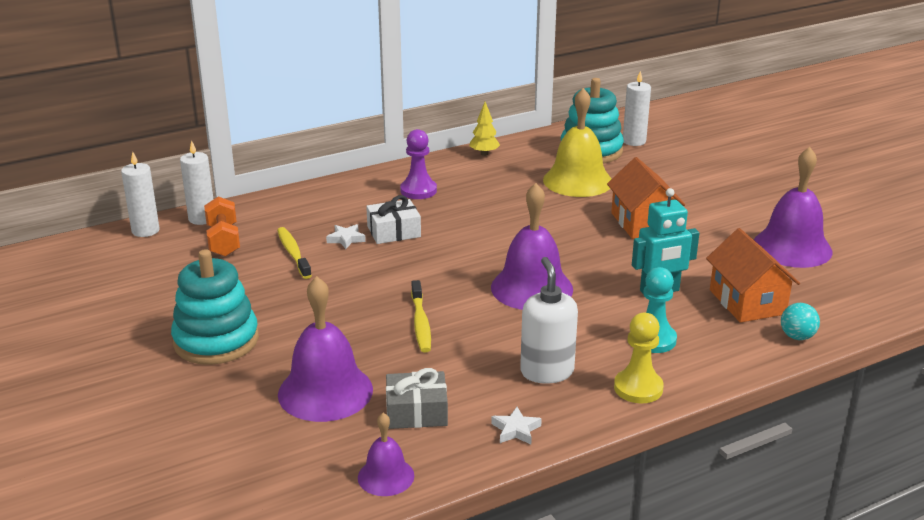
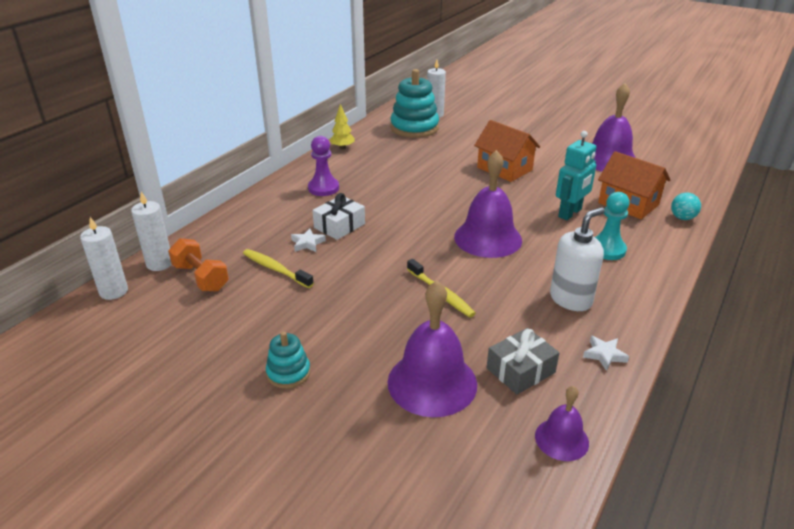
camera: 30 degrees left, 5 degrees up
turquoise stacking toy [171,249,259,365] -> turquoise stacking toy [266,331,311,389], size x0.52
white soap dispenser [520,257,578,384] -> white soap dispenser turned 90 degrees clockwise [550,207,605,311]
yellow bell [543,88,611,197] -> none
yellow pawn [614,313,664,403] -> none

